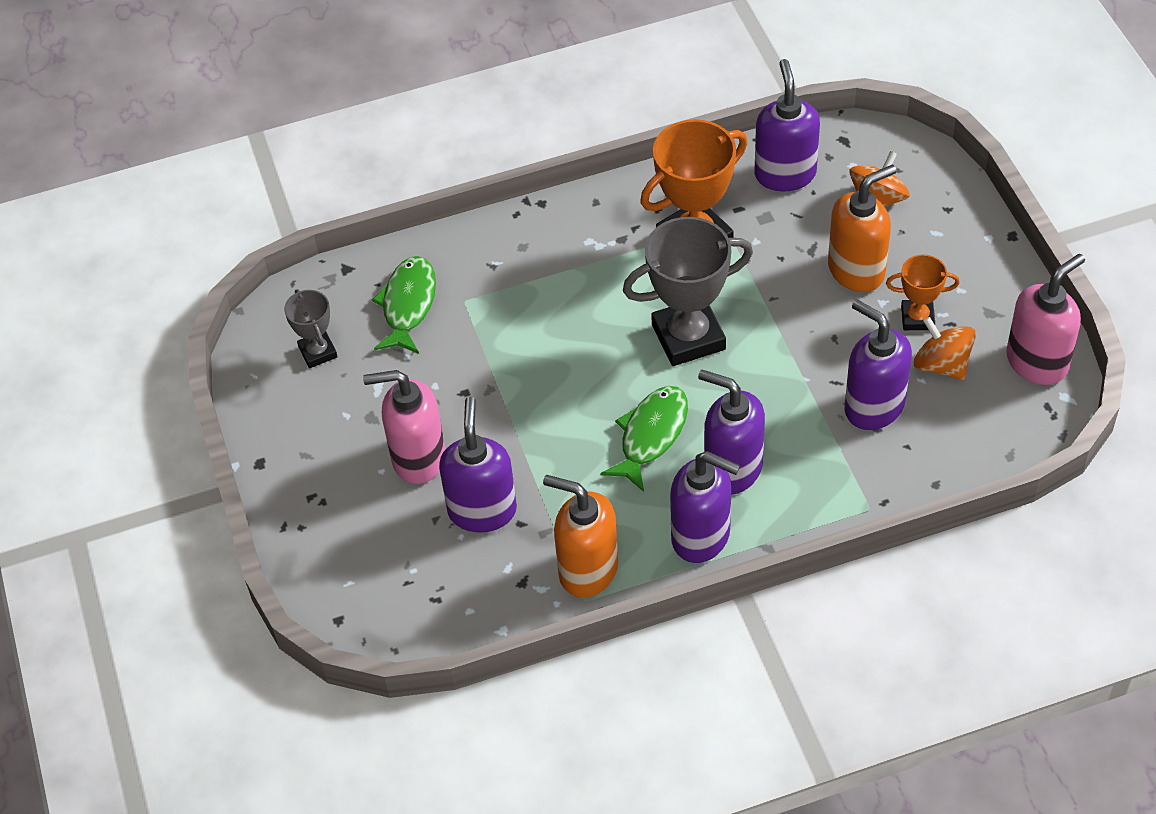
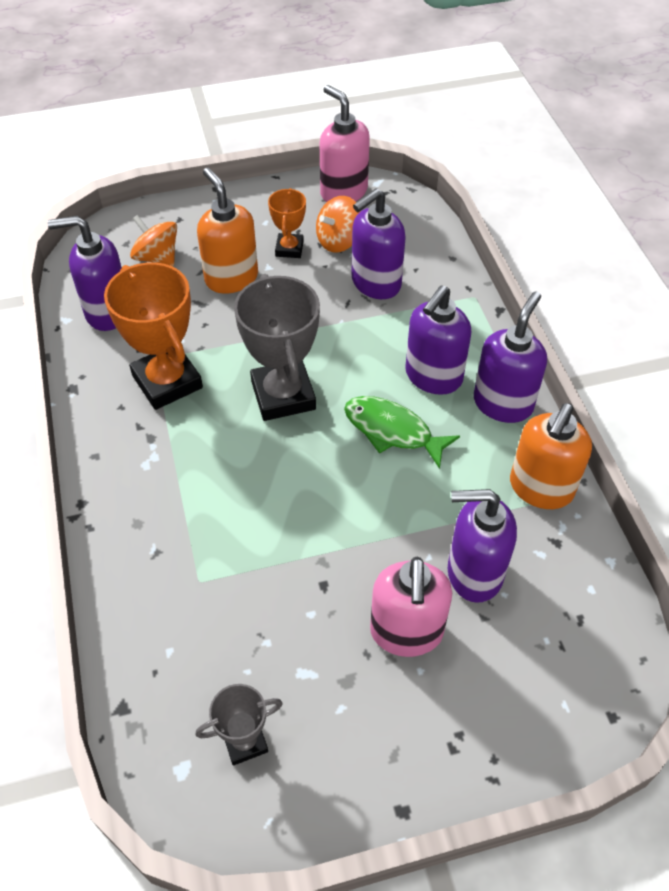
camera: 90 degrees left, 0 degrees up
green fish [372,256,436,354] -> none

